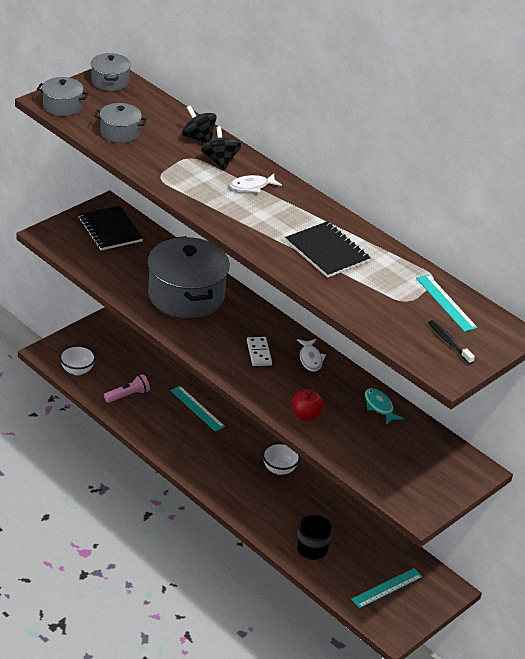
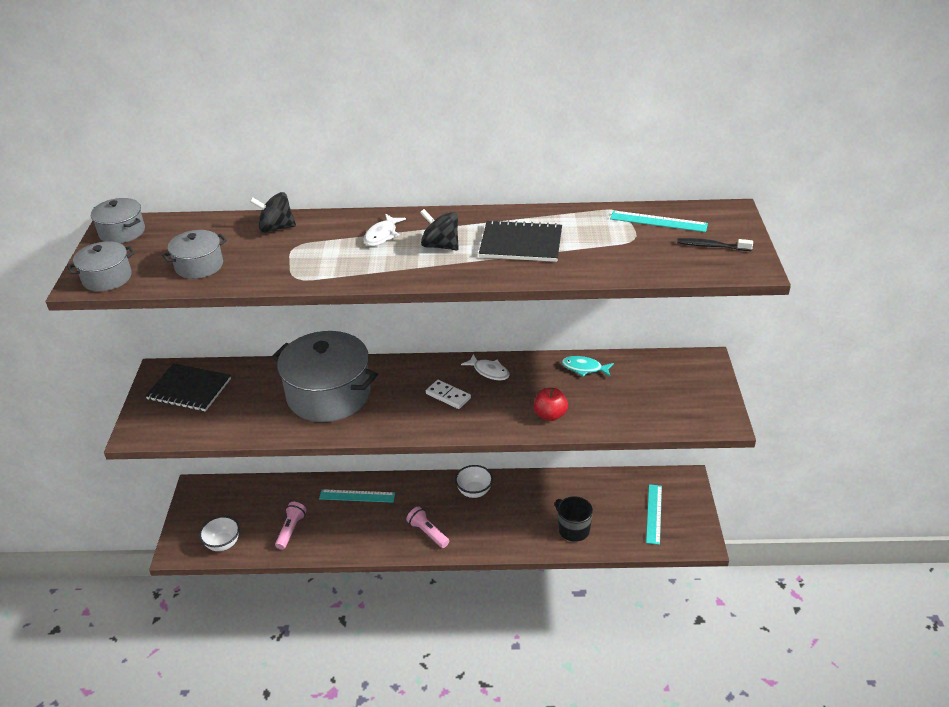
camera: 40 degrees left, 0 degrees up
black spinning top [201,126,241,170] -> black spinning top moved to [420,209,459,250]
none -> pink flashlight [406,506,449,548]

